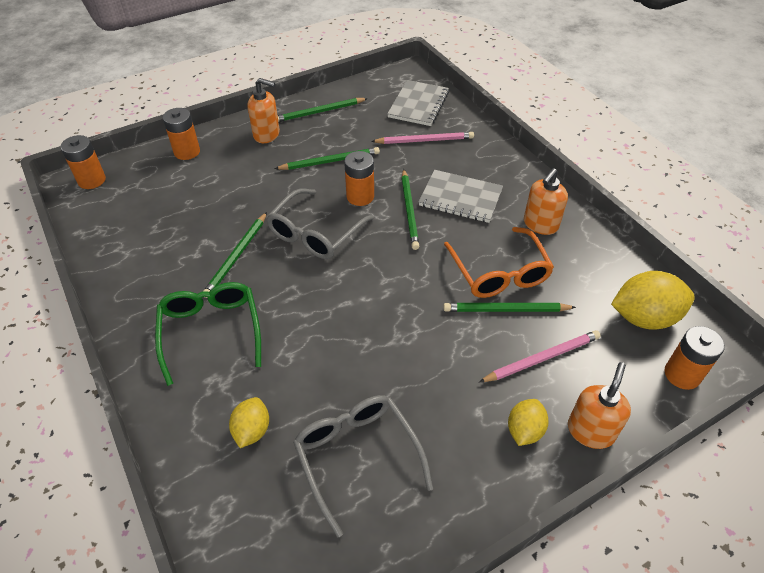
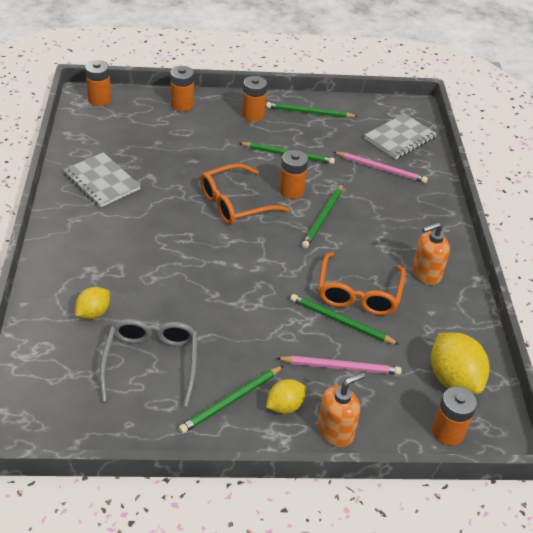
camera: 25 degrees right, 5 degrees down
green glasses [155,282,261,386] -> none
green pencil [203,212,267,298] -> green pencil moved to [178,365,284,434]
orange soap dispenser [248,78,280,143] -> orange battery [242,76,267,122]
grey glasses [266,189,374,259] -> orange glasses [200,164,290,225]
grey notebook [419,170,503,223] -> grey notebook moved to [63,152,141,208]
yellow lemon [611,271,695,330] -> yellow lemon turned 45 degrees clockwise [431,333,489,394]

